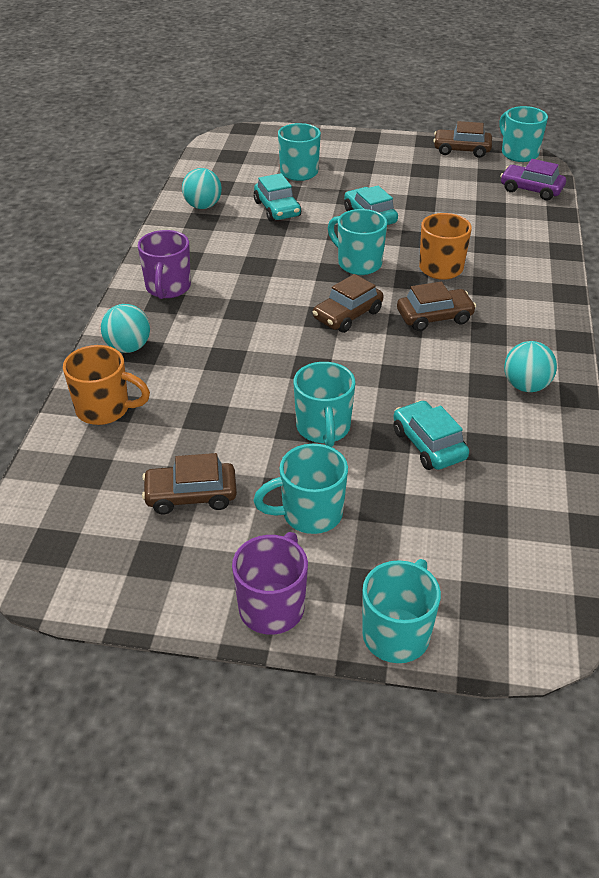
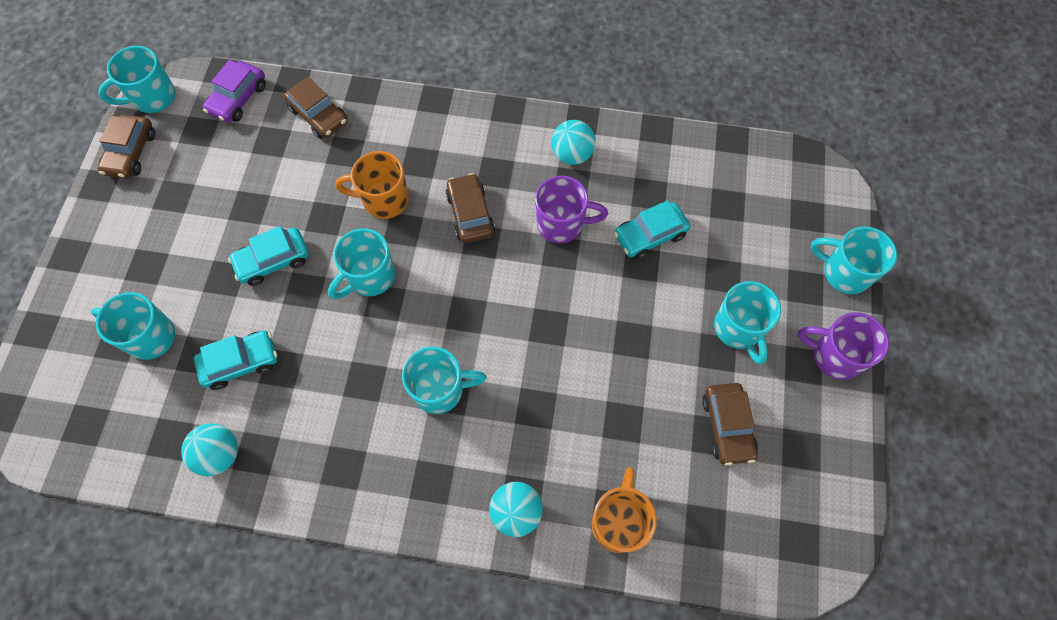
camera: 90 degrees left, 25 degrees up
purple mug [138,230,191,299] -> purple mug moved to [535,176,608,244]
turquoise mug [294,362,355,447] -> turquoise mug moved to [402,347,487,414]
brown car [313,274,383,333] -> brown car moved to [284,77,347,139]

